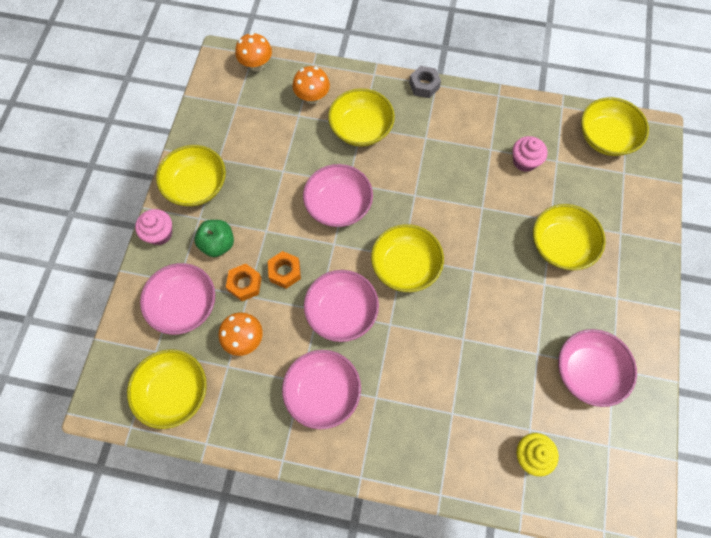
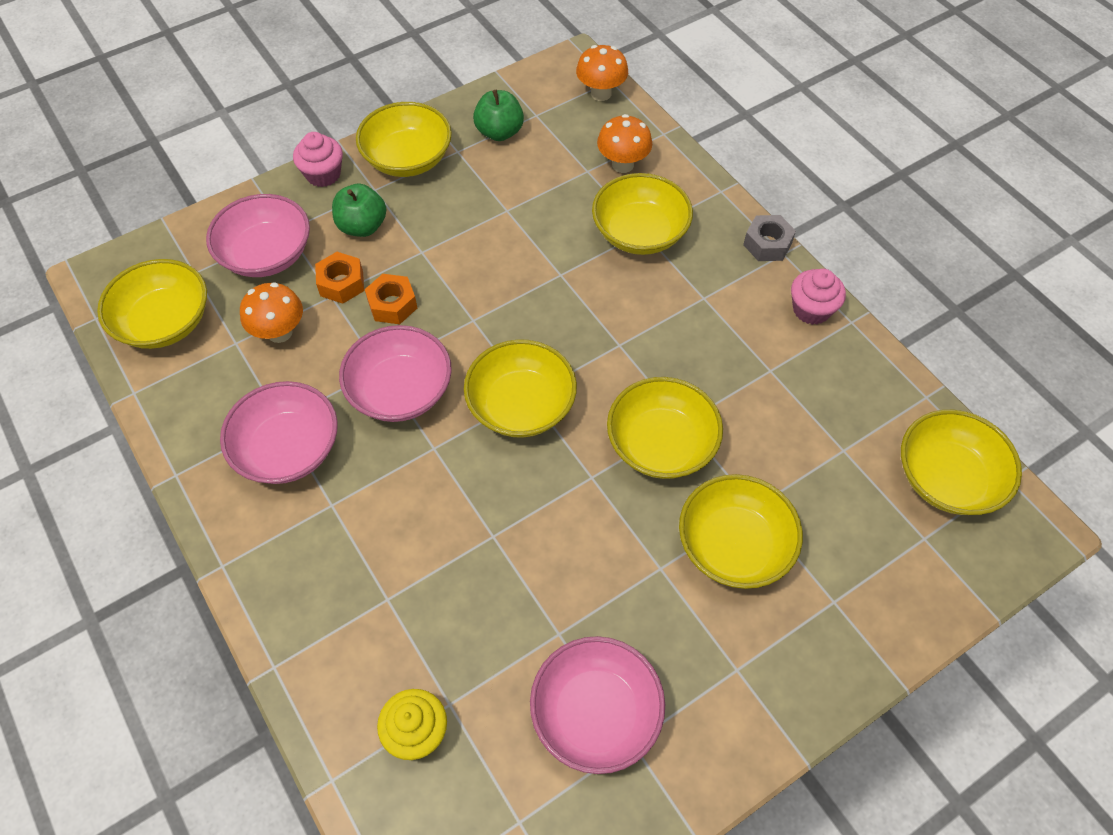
camera: 45 degrees right, 10 degrees down
pink bowl [303,164,373,227] -> none
pink cupcake [513,136,547,172] -> pink cupcake moved to [791,269,846,325]
none -> green apple [473,90,524,141]
none -> yellow bowl [607,377,723,479]

